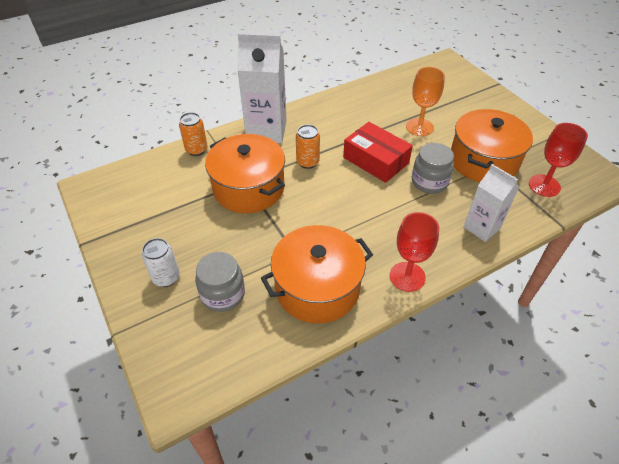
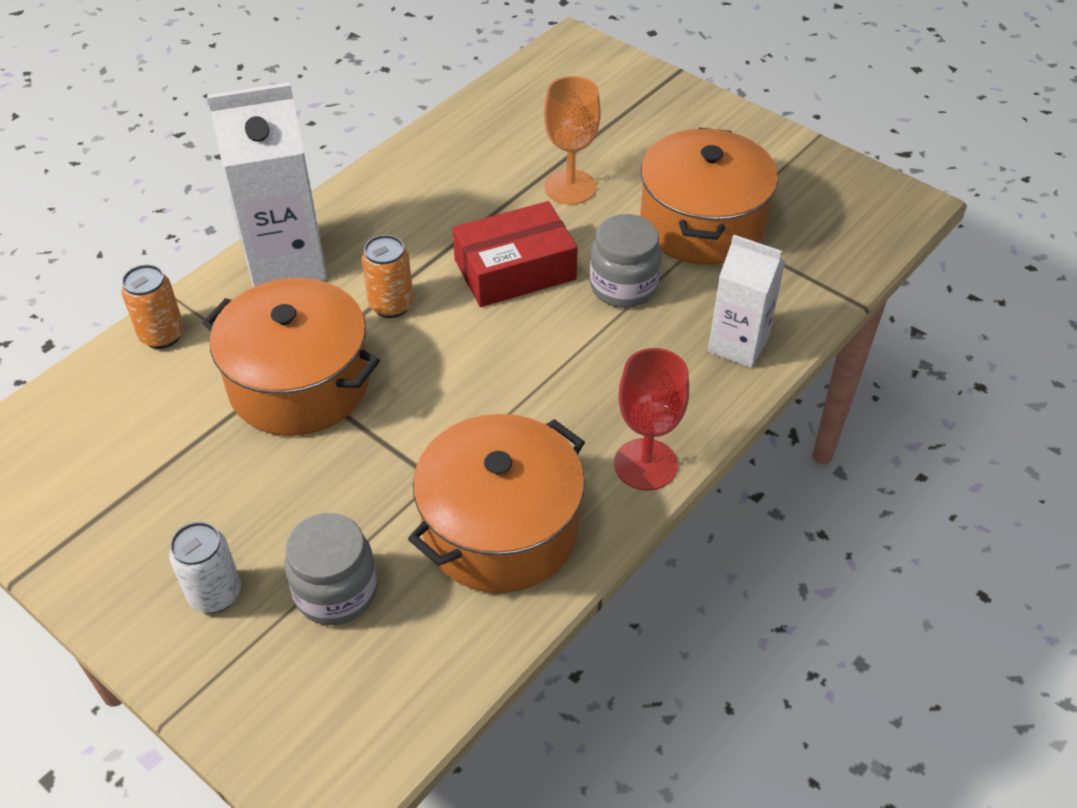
camera: 20 degrees left, 0 degrees up
red box [343,122,413,183] -> red box turned 45 degrees counterclockwise [452,201,578,307]
red goblet [529,123,588,197] -> none

